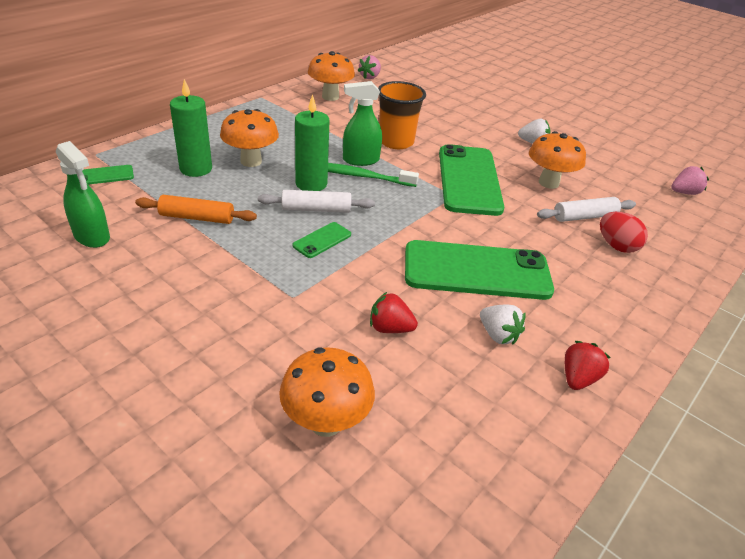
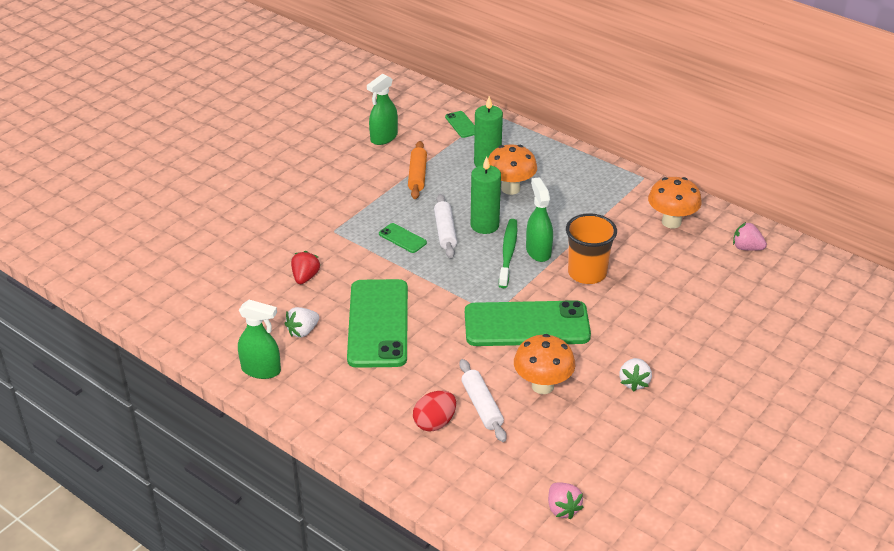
camera: 90 degrees right, 0 degrees up
orange mushroom [279,347,375,437] -> none
red strawberry [565,341,611,390] -> green spray bottle [238,300,281,379]

